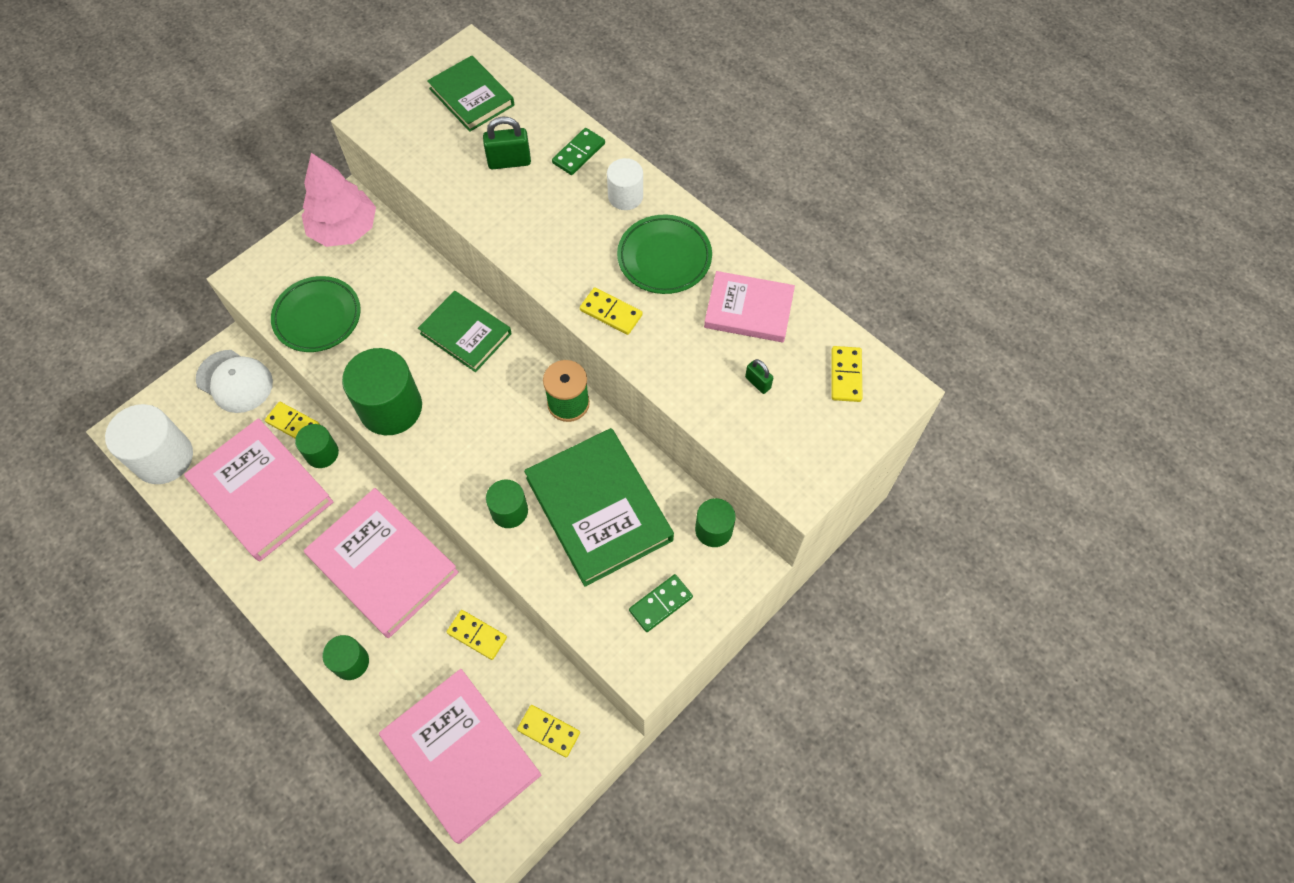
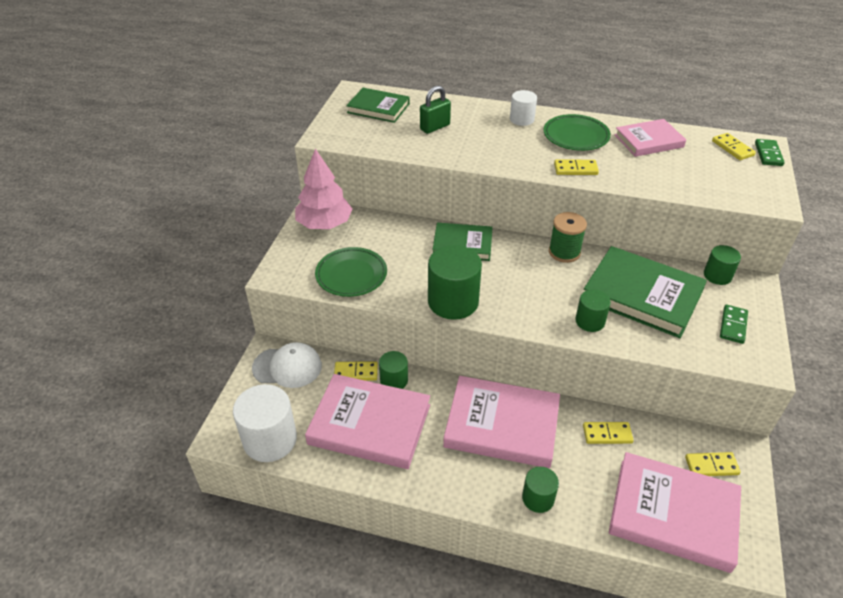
camera: 30 degrees left, 20 degrees down
green domino [552,128,605,175] -> green domino moved to [755,139,785,166]
green padlock [745,359,773,394] -> none

